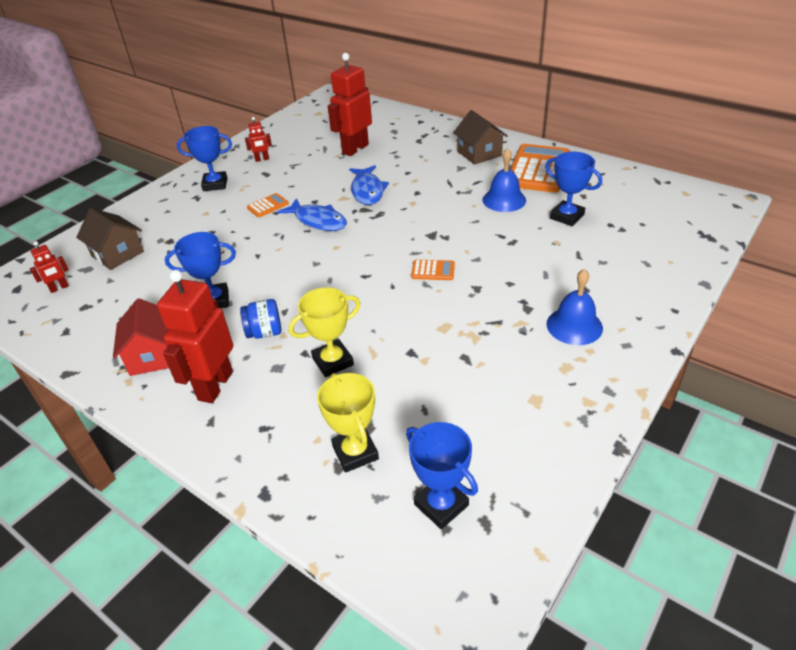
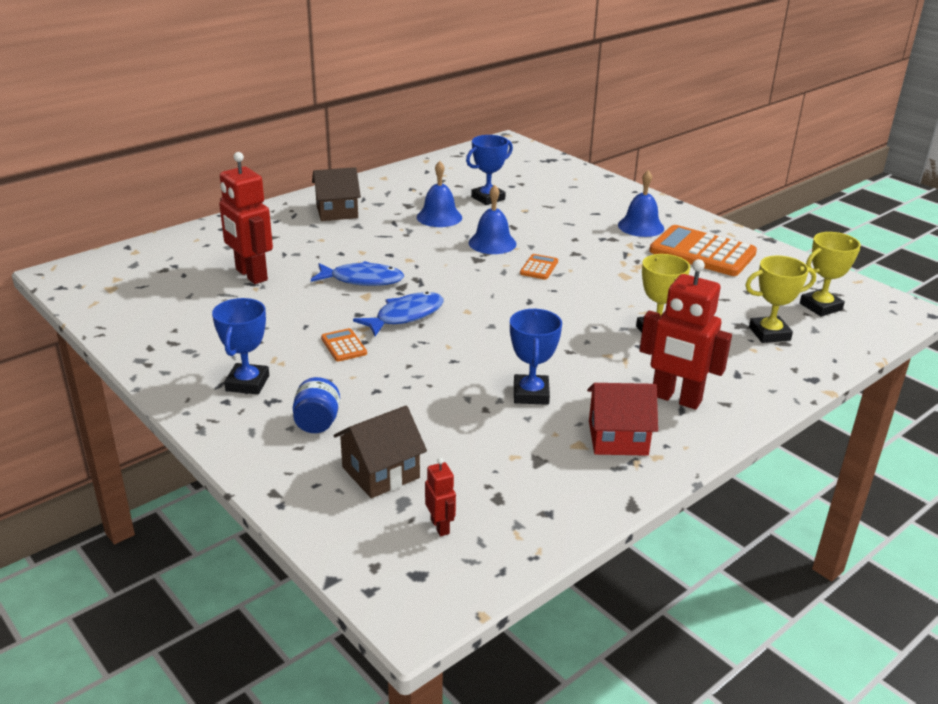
camera: 80 degrees left, 10 degrees down
blue jar [240,299,281,339] -> blue jar moved to [293,377,340,433]
red robot [245,117,272,162] -> none
blue trophy [406,422,478,529] -> yellow trophy [800,232,861,317]
orange calculator [510,144,571,193] -> orange calculator moved to [649,225,757,276]
none -> blue bell [469,185,516,254]

